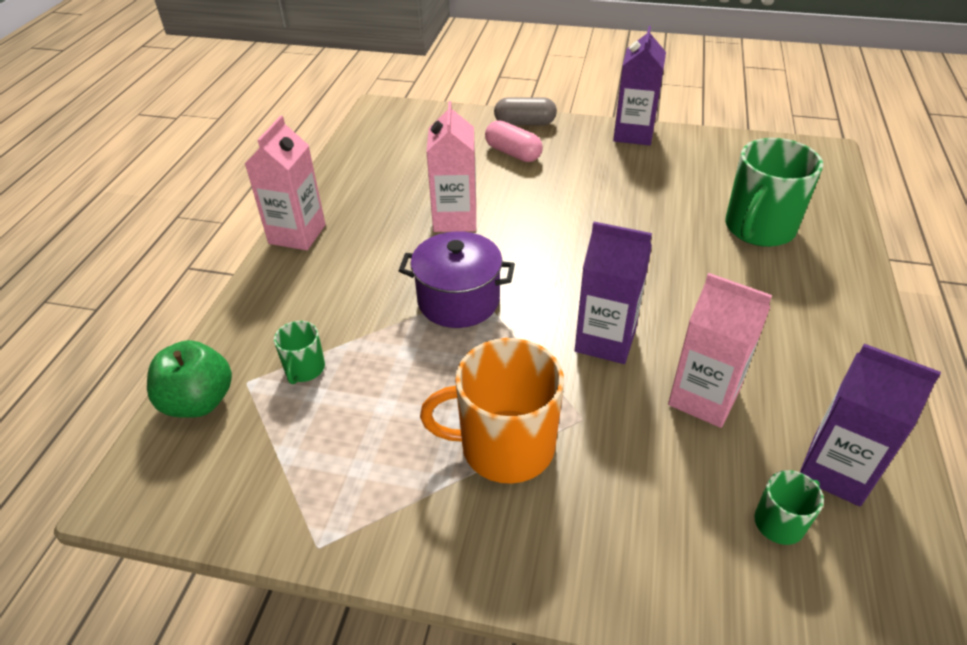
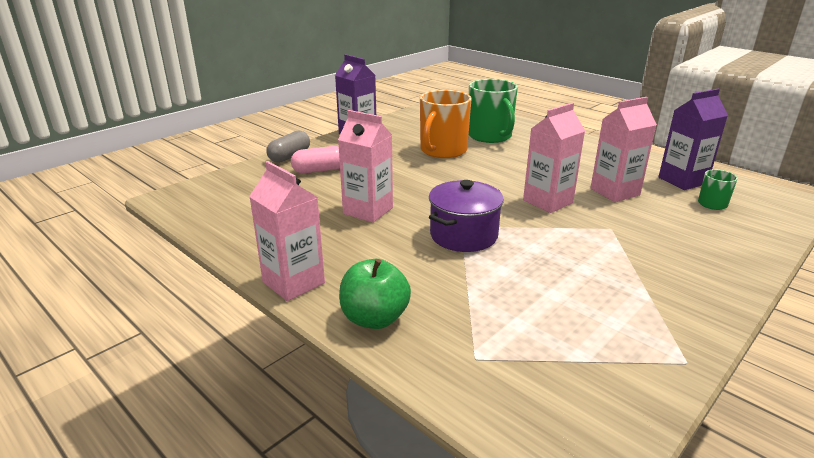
camera: 60 degrees left, 15 degrees down
green apple [147,340,232,418] -> green apple moved to [339,259,411,329]
green mug [274,321,325,384] -> none
orange mug [420,338,564,484] -> orange mug moved to [420,90,472,158]
purple carton [575,222,652,364] -> pink carton [523,103,585,213]

